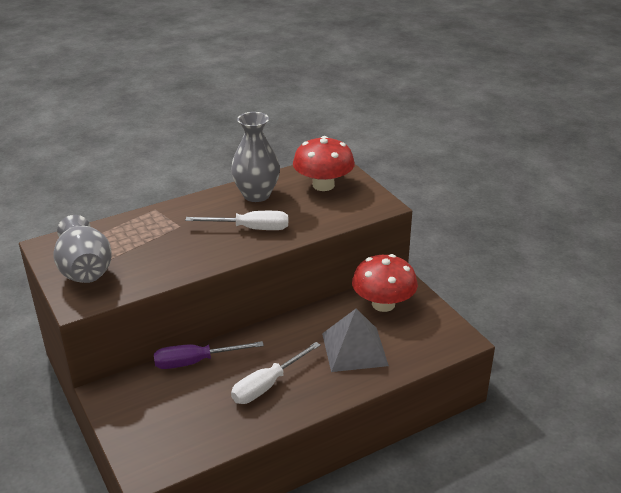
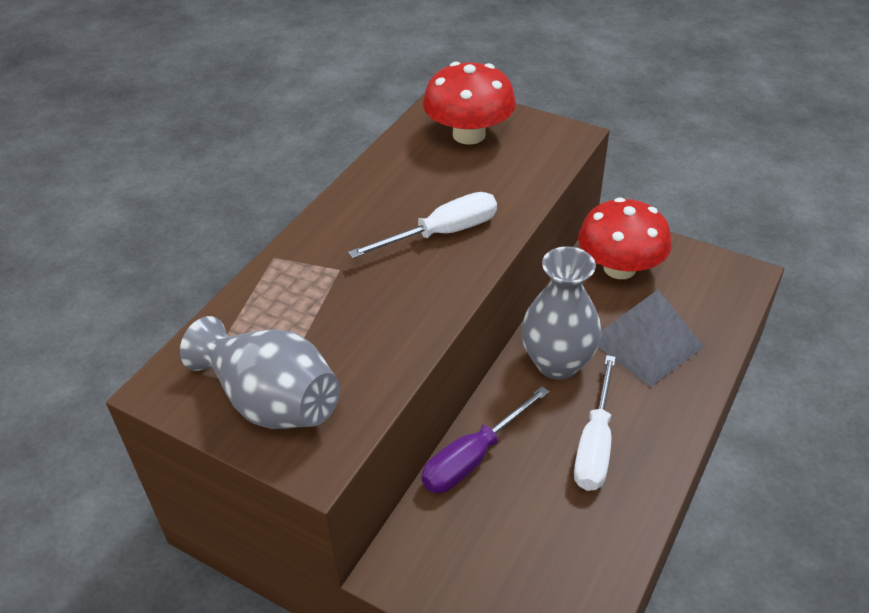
camera: 30 degrees left, 10 degrees up
grey vase [231,112,280,202] -> grey vase moved to [521,246,602,380]

